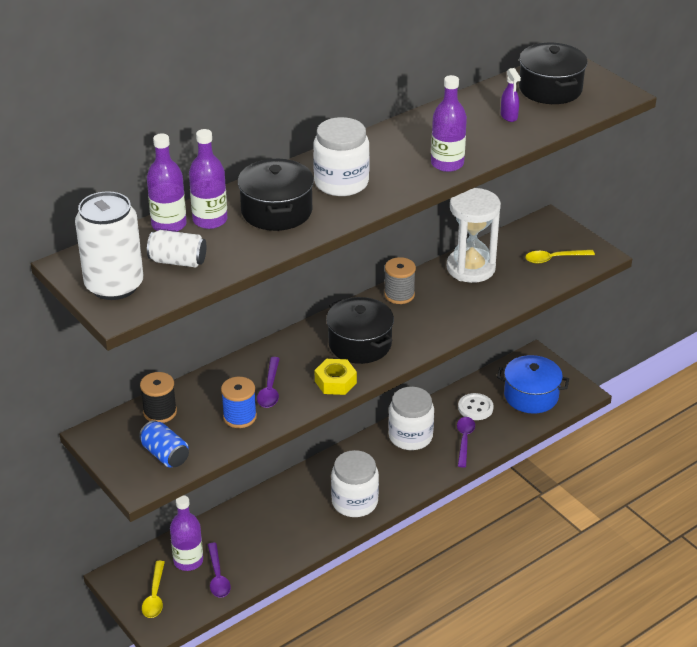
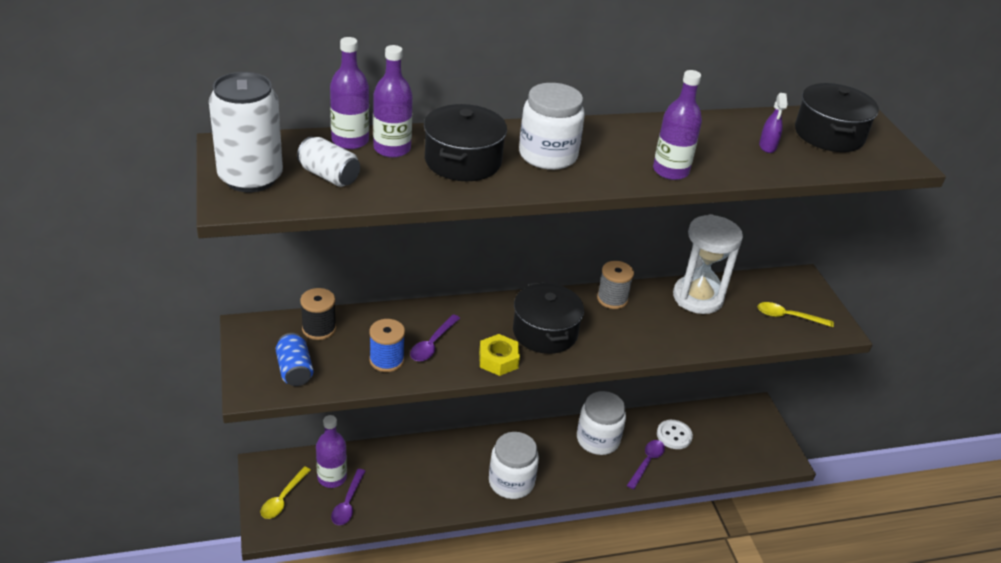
camera: 20 degrees right, 0 degrees up
blue pot [497,355,569,414] -> none

